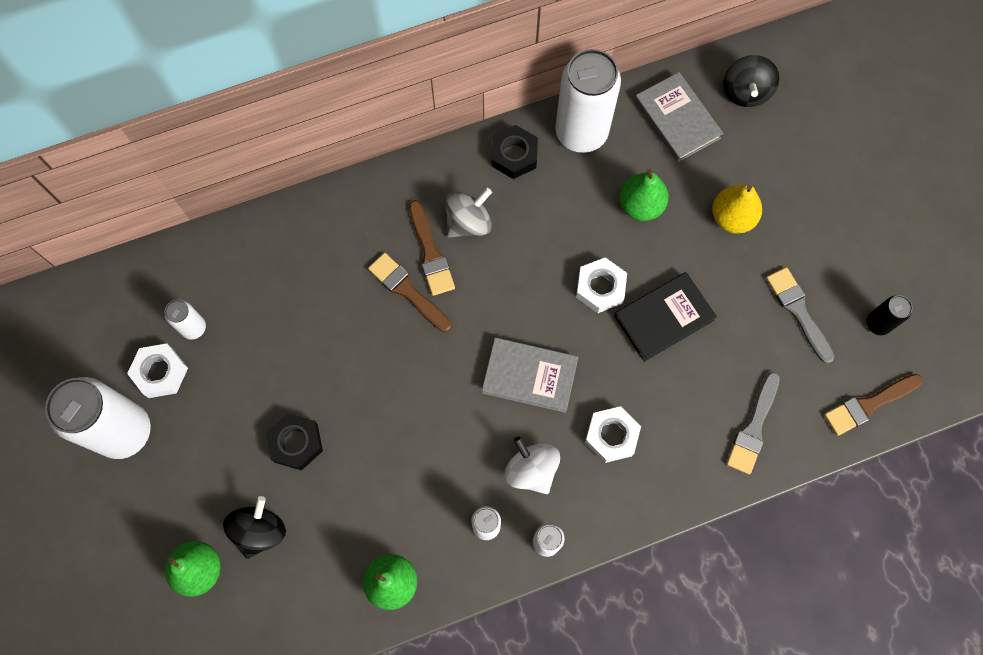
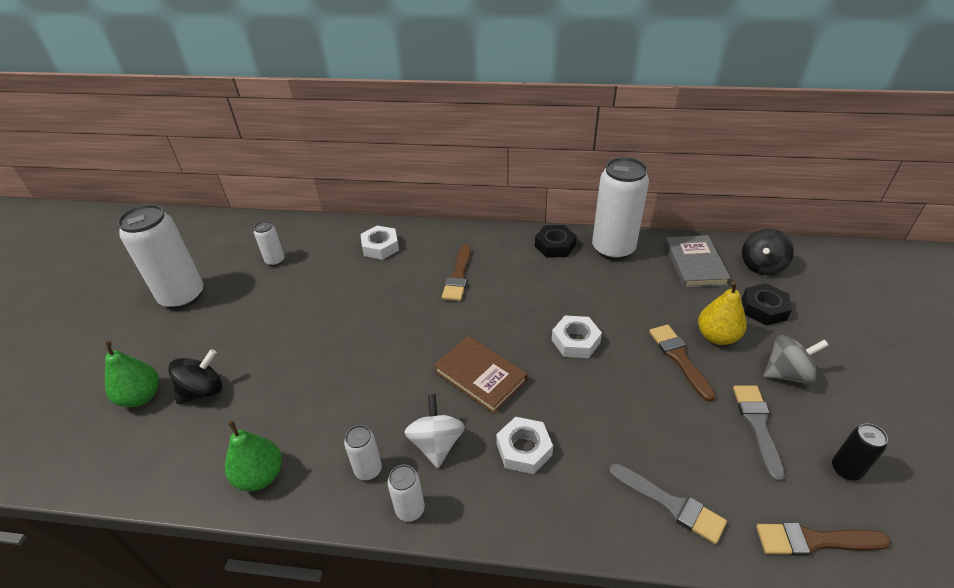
camera: 30 degrees right, 30 degrees down
white nut [127,343,188,398] -> white nut moved to [360,226,399,260]
black nut [266,413,323,471] -> black nut moved to [742,283,792,326]
brown brush [368,253,451,332] -> brown brush moved to [649,325,716,402]
grey spinning top [445,188,492,238] -> grey spinning top moved to [763,335,829,384]
grey book [482,338,578,413] -> brown book [434,336,528,414]
black book [614,272,717,362] -> none
green pear [619,169,669,221] -> none
grey brush [726,372,780,474] -> grey brush turned 105 degrees counterclockwise [609,463,727,544]

